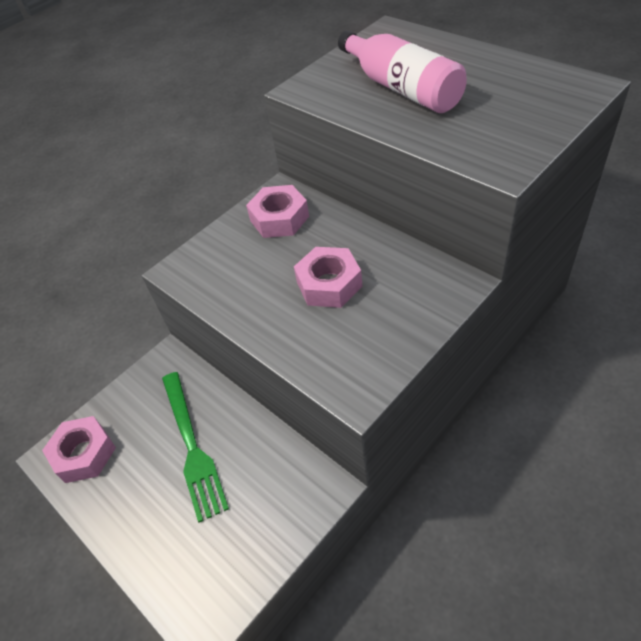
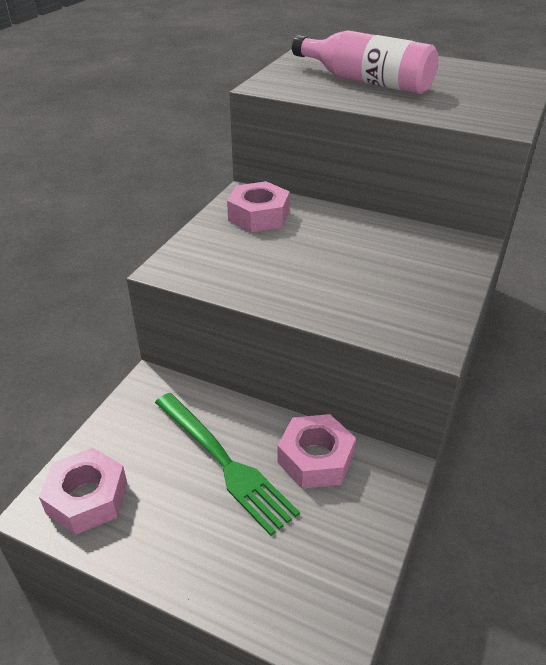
camera: 25 degrees left, 10 degrees down
pink nut [294,247,363,308] -> pink nut moved to [277,414,356,489]

